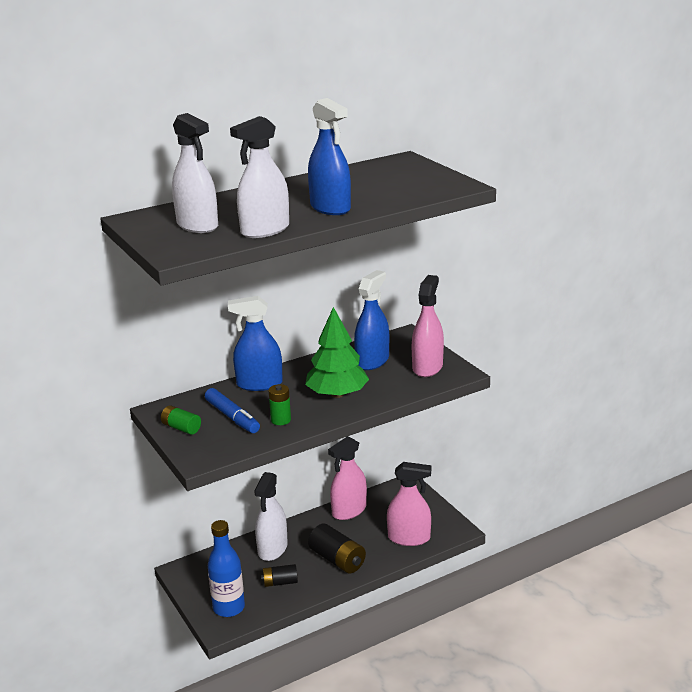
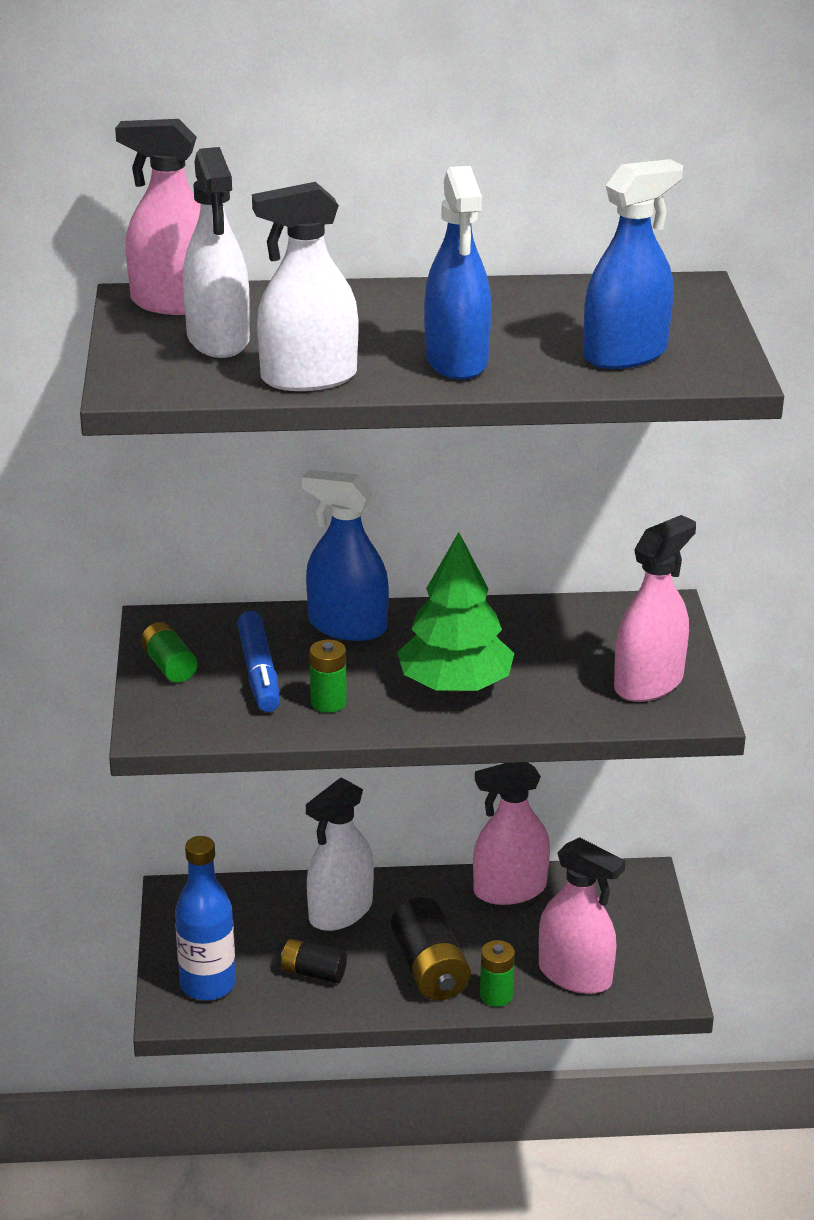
camera: 25 degrees right, 5 degrees up
blue spray bottle [354,270,389,370] -> blue spray bottle moved to [583,159,683,369]
none -> pink spray bottle [115,119,201,315]
none -> green battery [480,940,515,1007]

